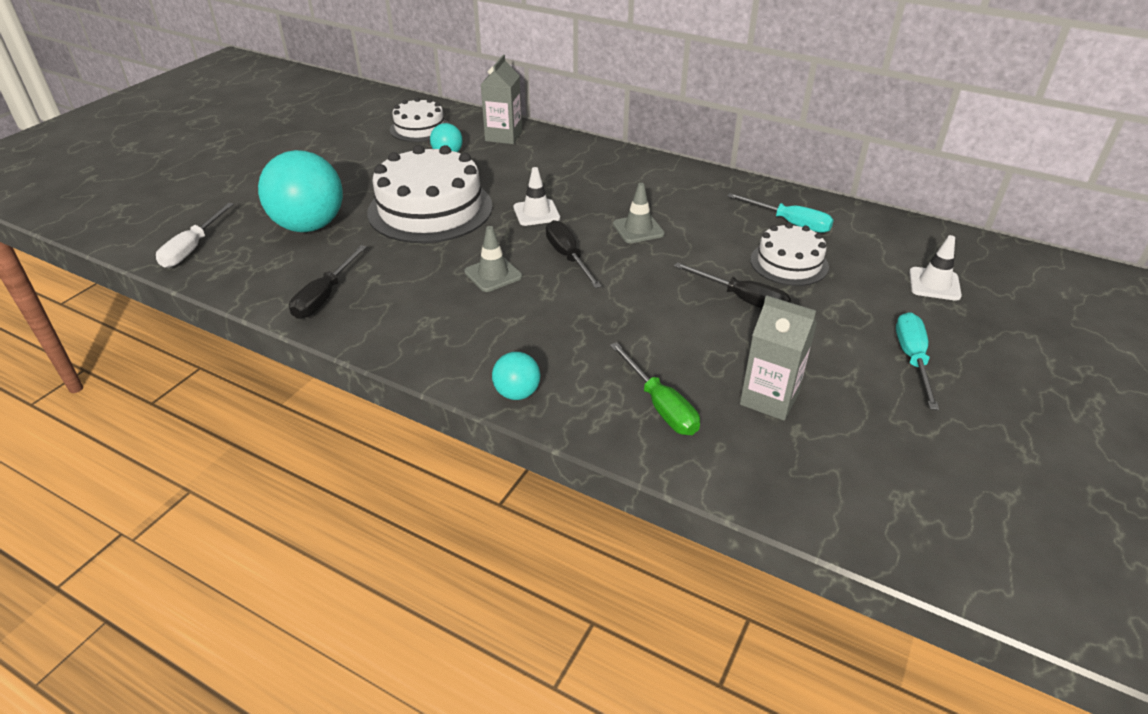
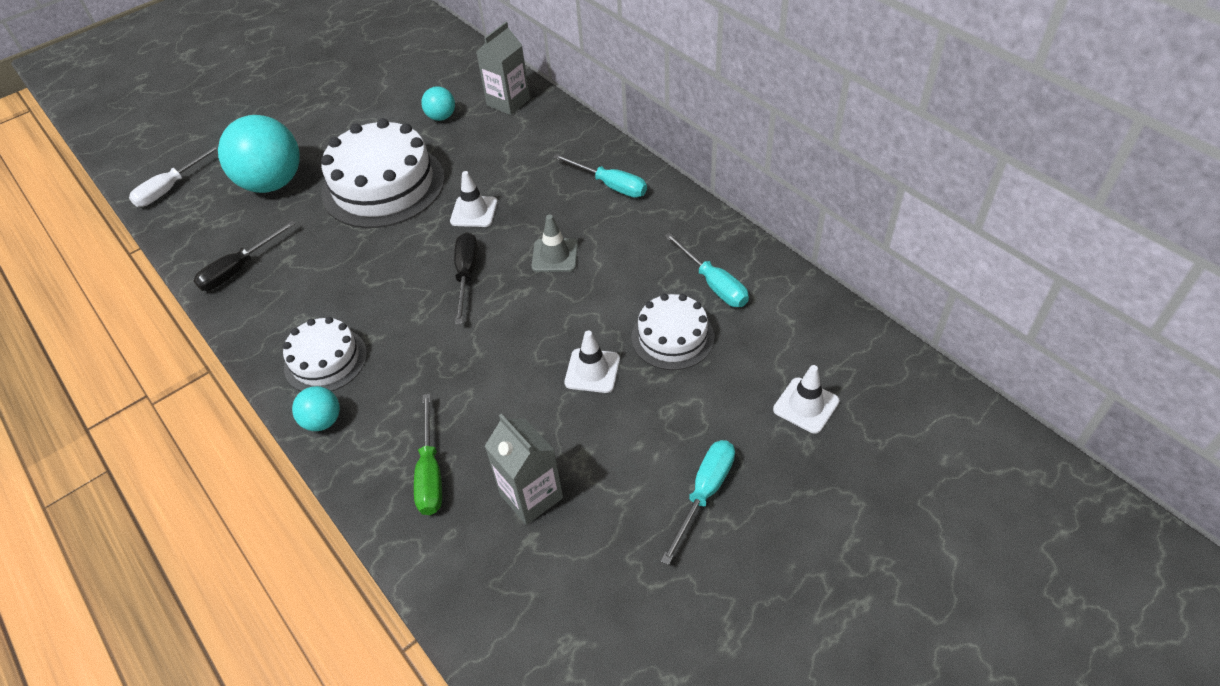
camera: 25 degrees right, 10 degrees up
white cake [390,98,448,142] -> white cake moved to [283,317,367,392]
grey traffic cone [464,226,522,292] -> none
black screwdriver [674,262,791,308] -> white traffic cone [564,331,620,393]
none -> turquoise screwdriver [553,154,647,198]

